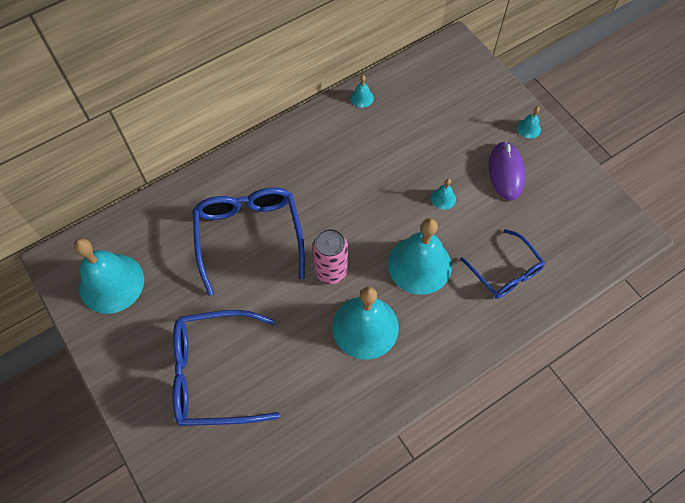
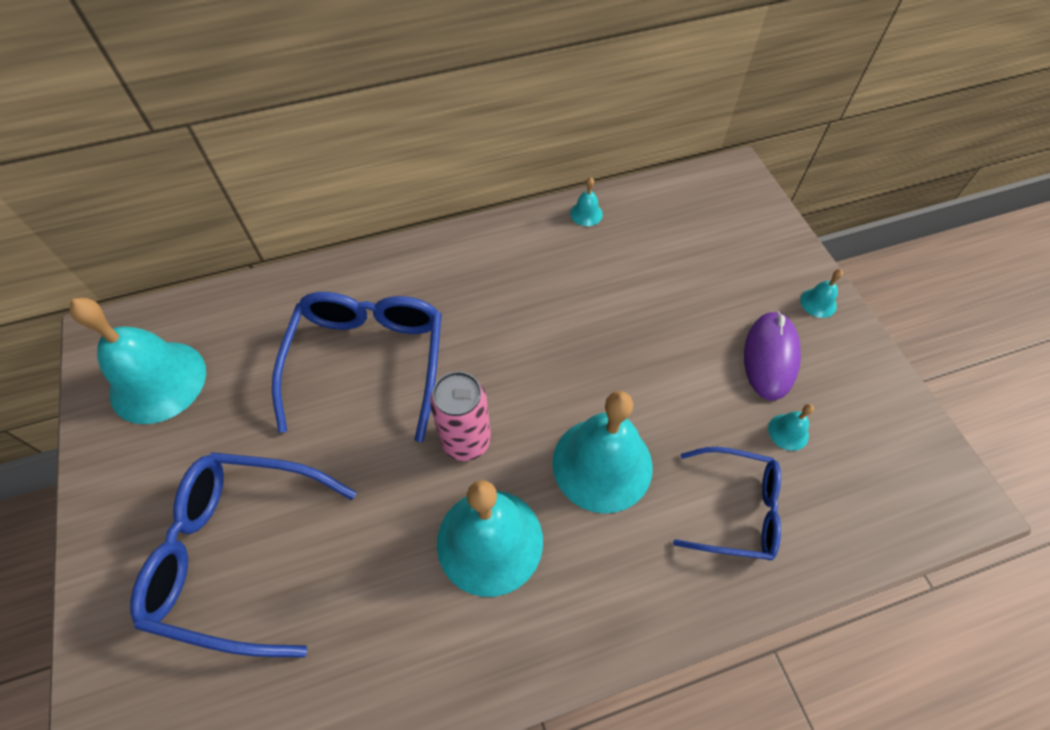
camera: 15 degrees right, 5 degrees down
turquoise bell [431,179,456,210] -> turquoise bell moved to [768,404,814,451]
blue glasses [460,229,545,299] -> blue glasses turned 60 degrees counterclockwise [673,447,781,560]

